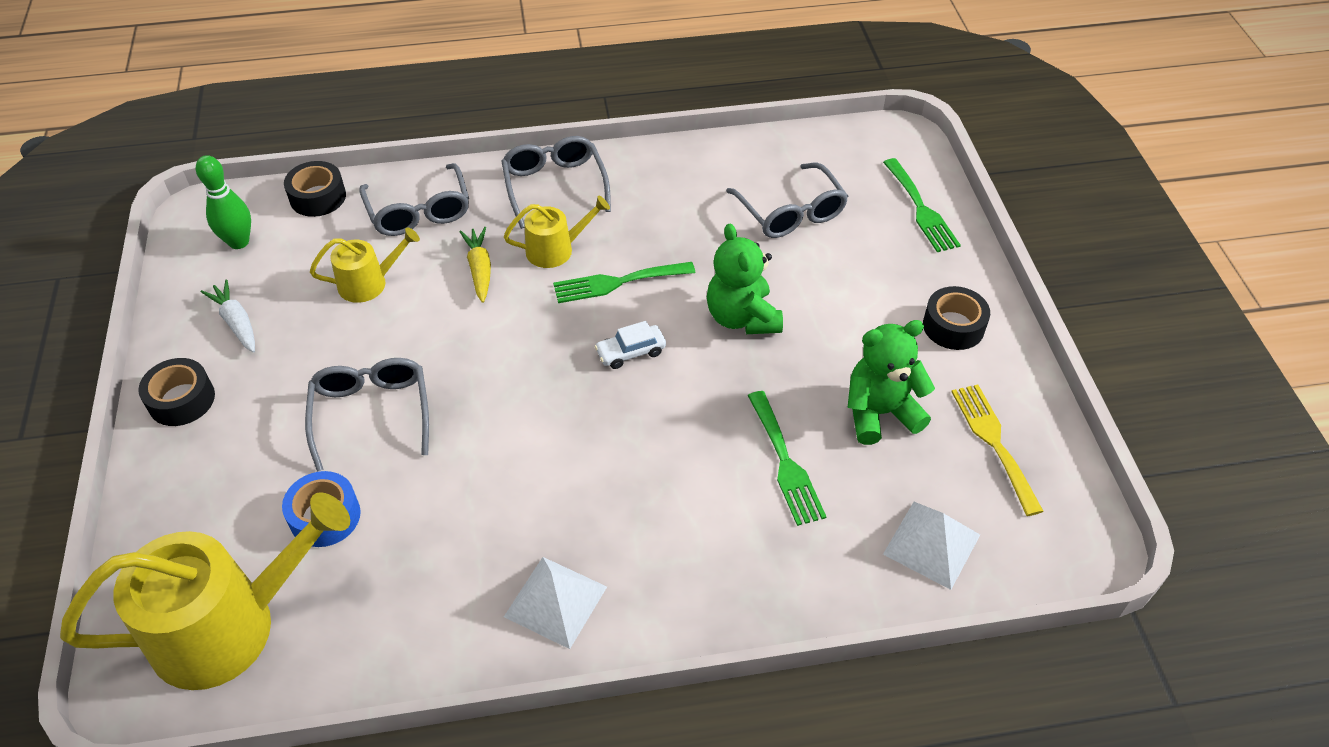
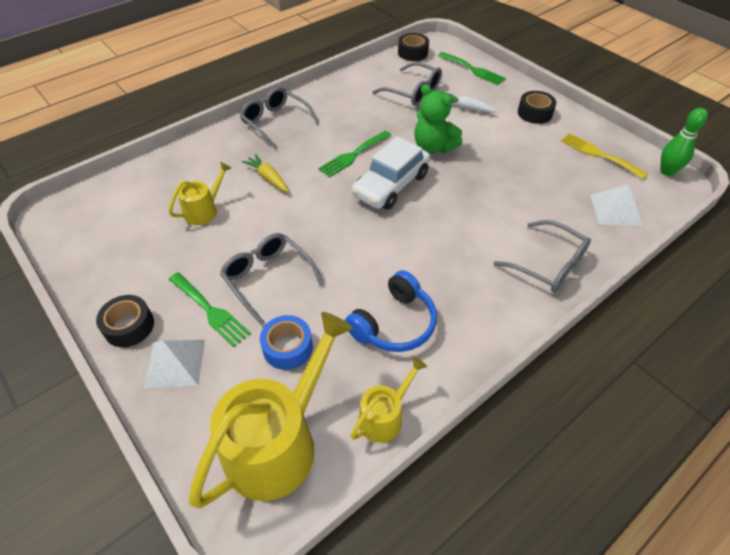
camera: 30 degrees left, 0 degrees up
green bowling pin [196,155,251,249] -> green bowling pin moved to [660,108,708,176]
white carrot [201,279,255,353] -> white carrot moved to [444,92,498,113]
black tape [284,161,346,217] -> black tape moved to [398,33,429,61]
grey glasses [359,163,469,236] -> grey glasses moved to [493,220,591,292]
yellow watering can [504,196,610,268] -> yellow watering can moved to [351,357,427,443]
white pyramid [504,557,607,649] -> white pyramid moved to [144,340,205,388]
white car [595,321,666,369] -> white car [352,136,430,210], size x2.11
green fork [748,391,826,526] -> green fork moved to [169,272,251,347]
green teddy bear [847,320,935,445] -> none
none -> blue headphones [345,270,437,352]

